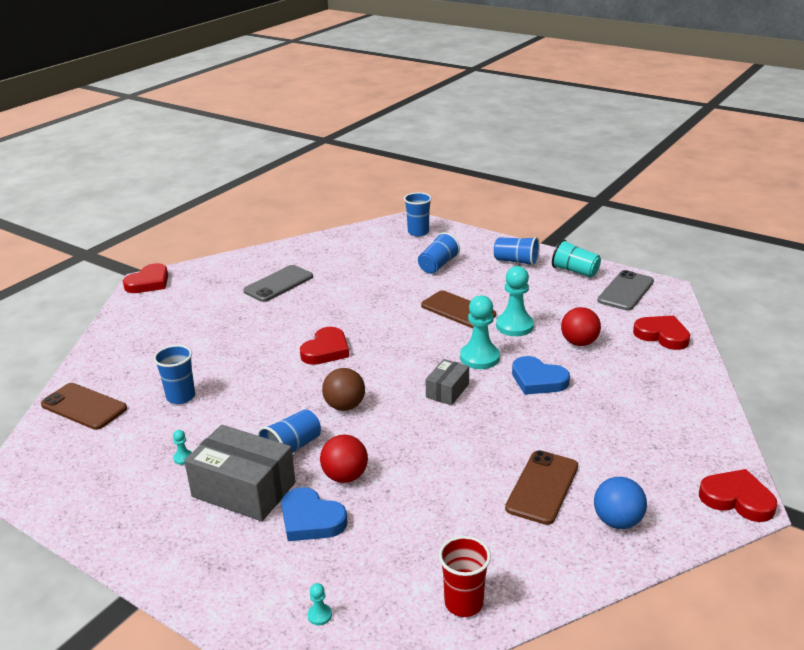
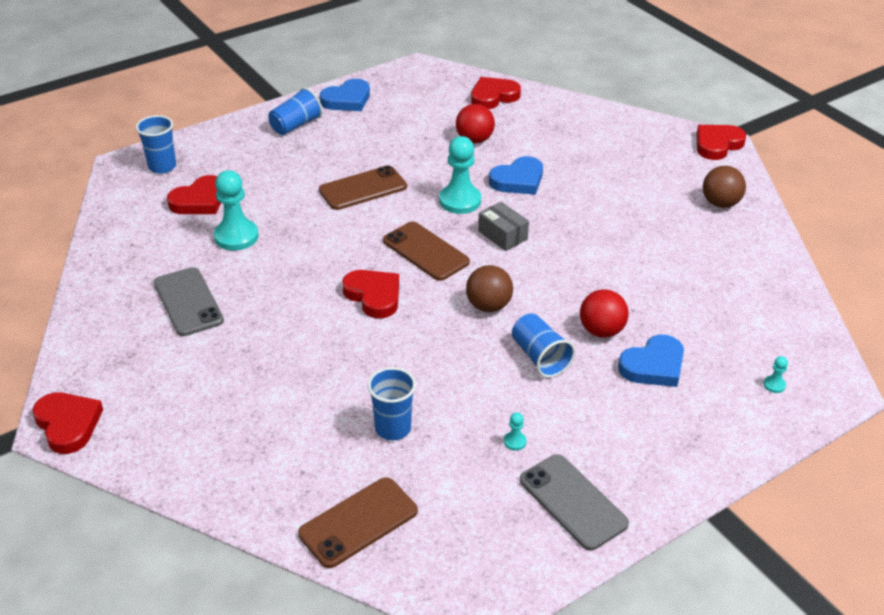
camera: 70 degrees left, 10 degrees up
grey box [184,425,296,521] -> none
blue cup [418,232,460,274] -> none
red cup [439,536,491,617] -> none
turquoise pawn [496,266,534,336] -> turquoise pawn moved to [214,170,259,251]
brown phone [505,450,578,525] -> brown phone moved to [383,221,470,281]
turquoise cup [552,239,601,278] -> blue heart [320,79,370,111]
blue ball [594,477,647,529] -> brown ball [703,166,746,208]
grey phone [597,270,654,311] -> grey phone moved to [520,454,629,551]
none -> red heart [167,175,221,214]

